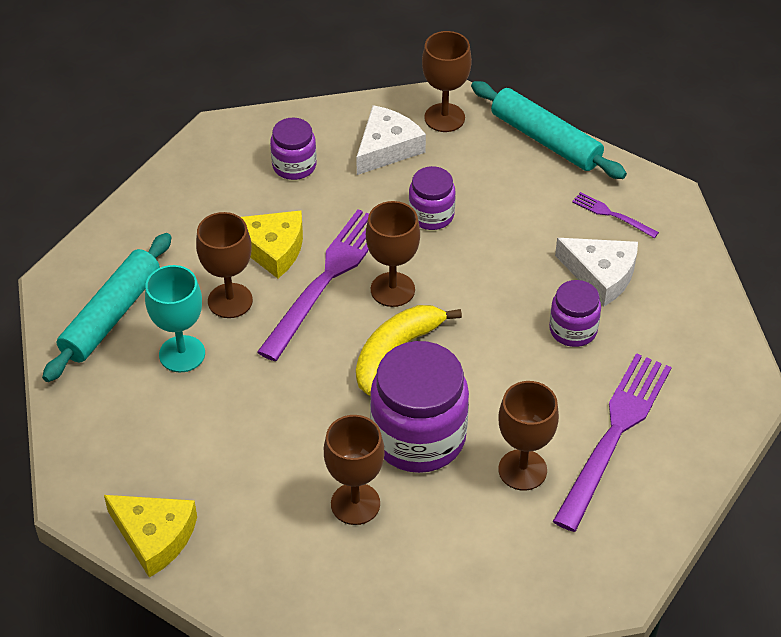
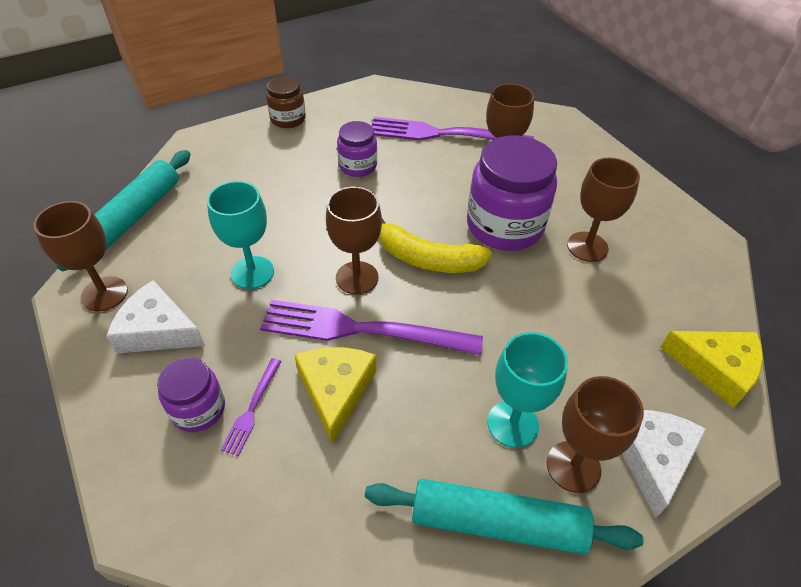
camera: 110 degrees left, 0 degrees up
yellow cheese [104,495,197,578] -> yellow cheese turned 105 degrees clockwise [660,331,763,408]
brown goblet [196,212,253,318] -> brown goblet moved to [547,376,644,493]
purple jar [409,166,456,230] -> turquoise goblet [207,181,274,289]
white cheese [555,238,638,306] -> white cheese moved to [622,410,707,518]
purple fork [572,192,659,238] -> purple fork moved to [221,358,282,456]
none -> brown jar [266,76,306,128]

